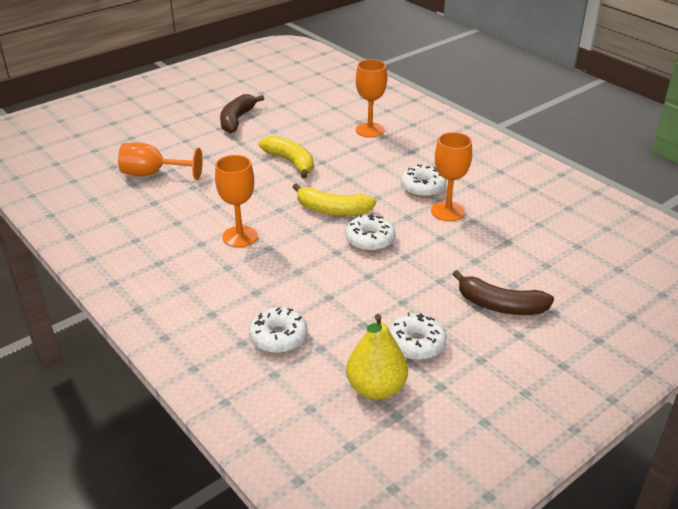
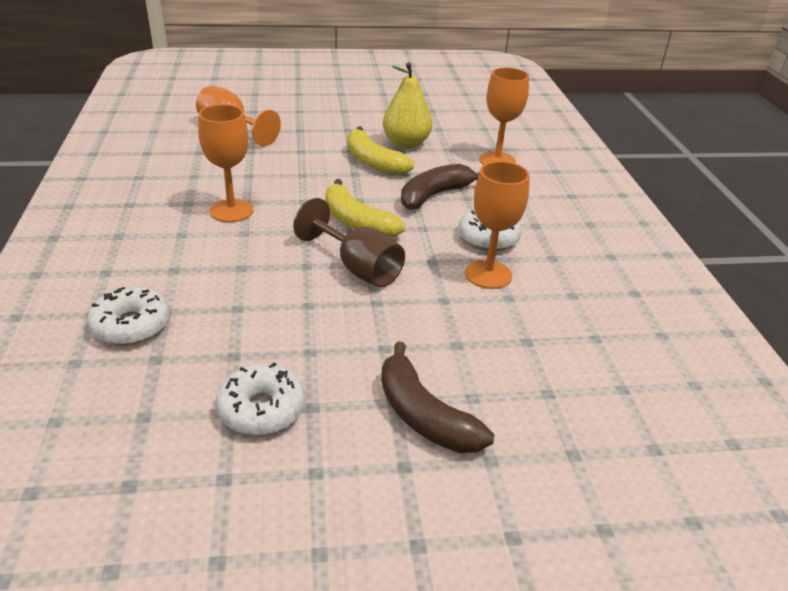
camera: 30 degrees right, 0 degrees up
brown banana [220,94,264,133] -> brown banana moved to [401,164,479,210]
yellow banana [259,136,314,179] -> yellow banana turned 150 degrees clockwise [347,126,414,175]
white donut [345,214,396,251] -> brown goblet [293,198,405,287]
yellow pear [346,314,408,400] -> yellow pear moved to [383,62,432,149]

